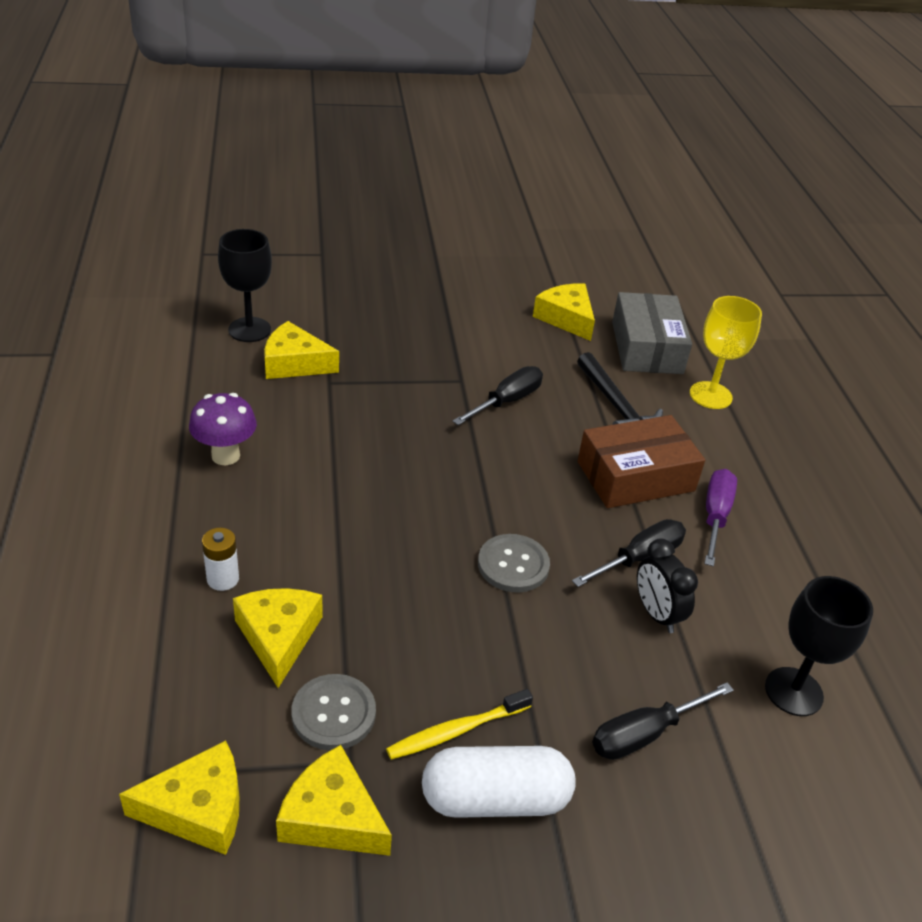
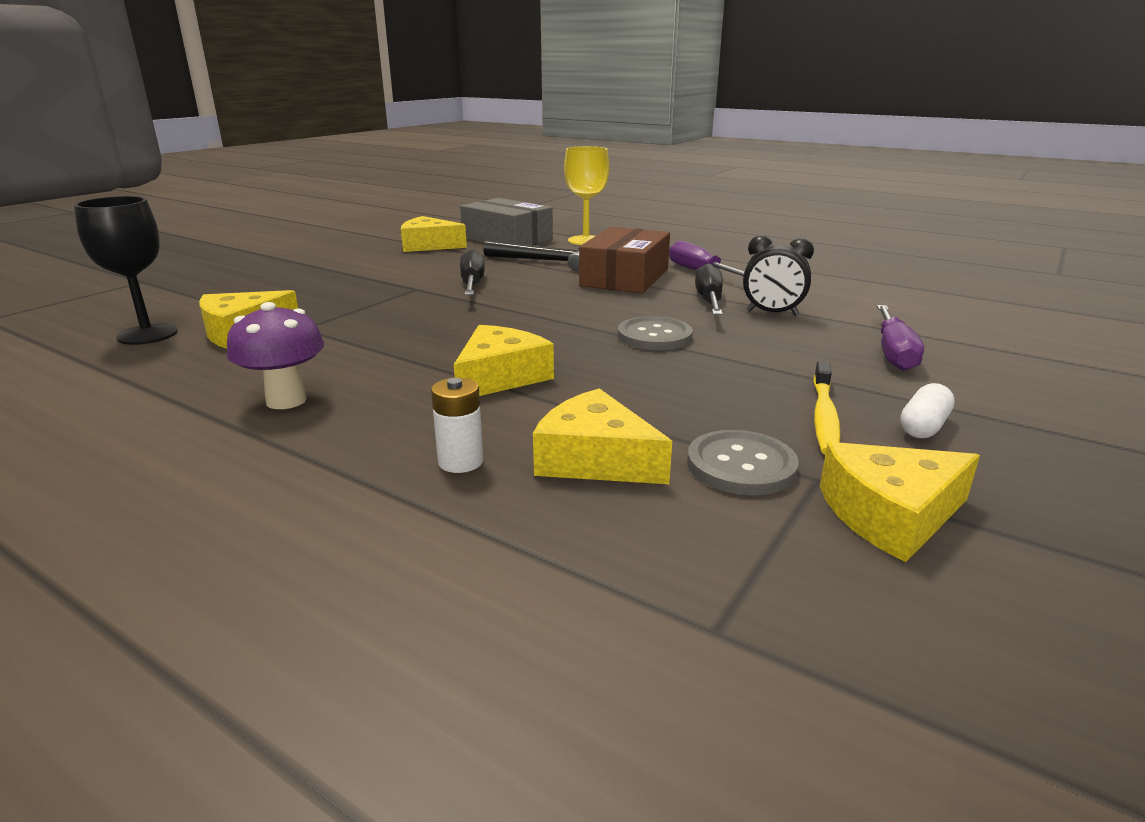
camera: 45 degrees left, 15 degrees down
yellow cheese [119,740,239,855] -> yellow cheese moved to [454,325,554,396]
white capsule [422,746,576,818] -> white capsule [900,383,955,438], size x0.52
black screwdriver [592,682,734,760] -> purple screwdriver [877,305,924,371]
black goblet [765,576,873,716] -> none

